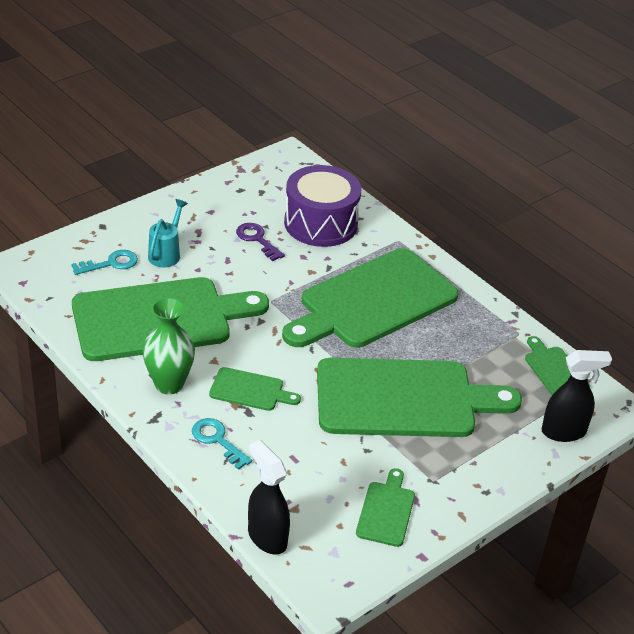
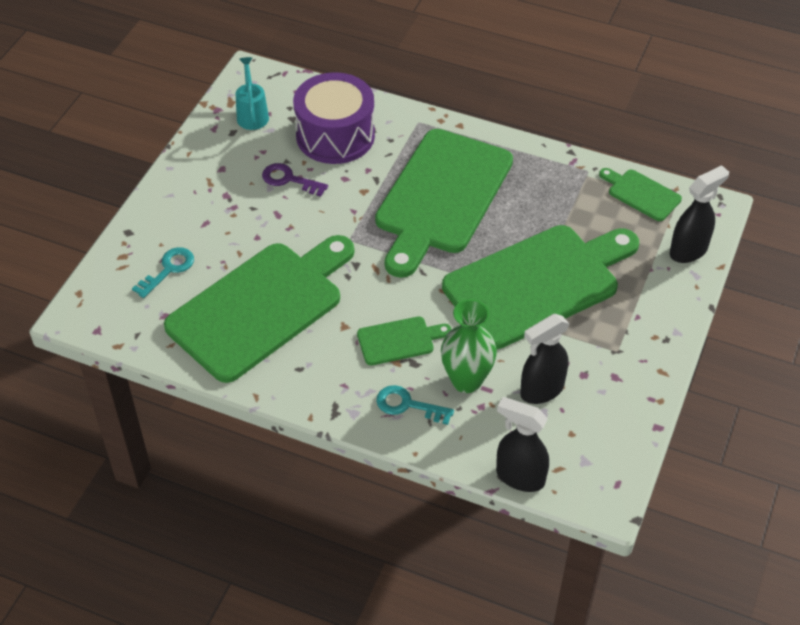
camera: 25 degrees left, 10 degrees up
green vase [143,297,195,395] -> green vase moved to [441,299,497,393]
turquoise watering can [148,199,188,268] -> turquoise watering can moved to [236,57,269,130]
green cutting board [356,468,415,547] -> none
none -> black spray bottle [520,314,569,404]

